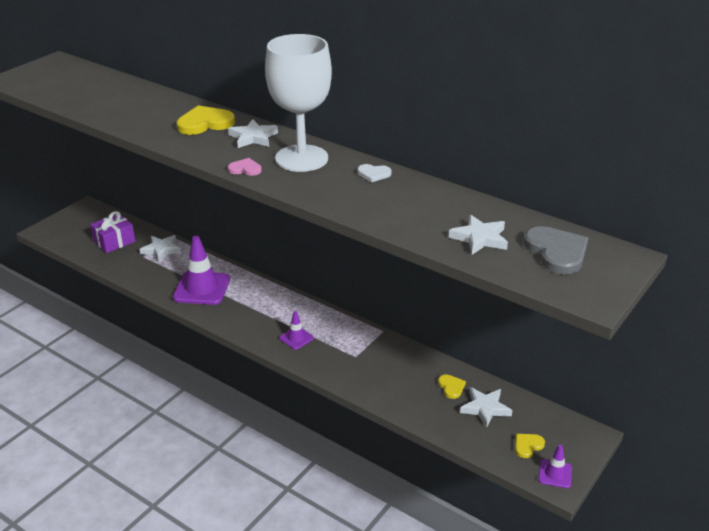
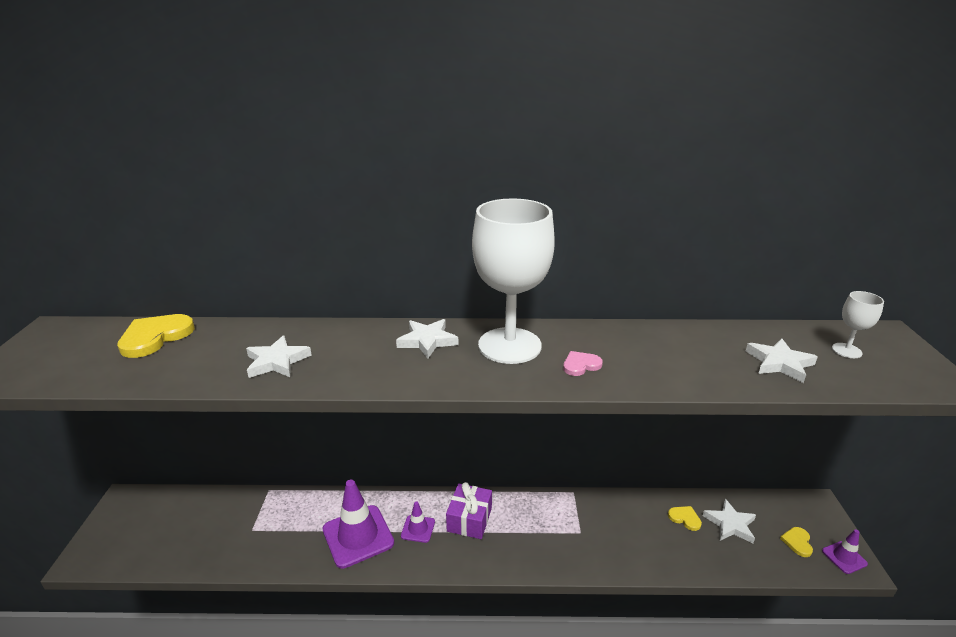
camera: 35 degrees left, 5 degrees down
purple gift [90,211,135,253] -> purple gift moved to [446,482,492,539]
white star [139,235,181,262] -> white star moved to [246,336,312,378]
yellow heart [177,105,235,135] -> yellow heart moved to [117,314,195,358]
pink heart [228,158,262,176] -> pink heart moved to [563,351,603,376]
purple traffic cone [279,311,314,350] -> purple traffic cone moved to [401,502,435,543]
white heart [358,164,392,182] -> none
grey heart [524,226,588,275] -> white goblet [832,291,884,358]

